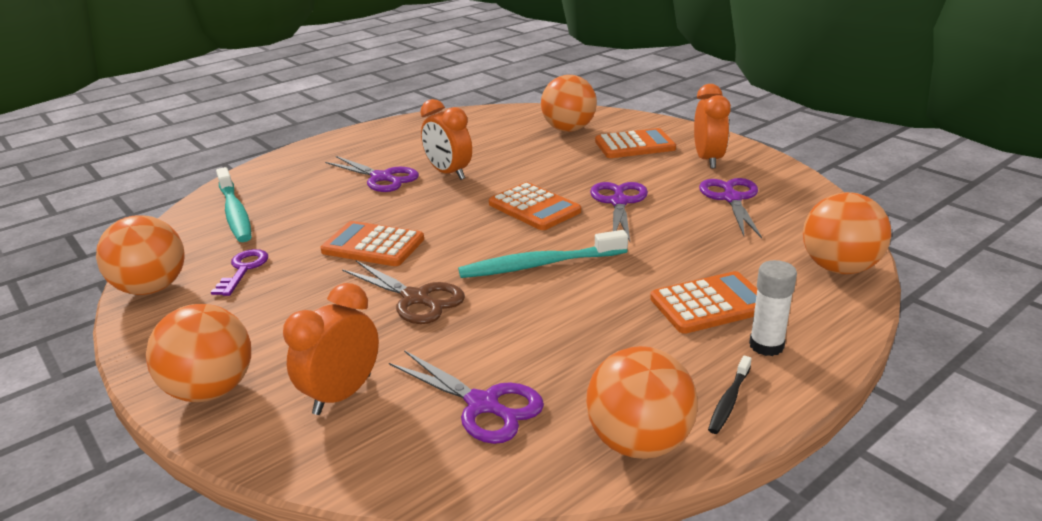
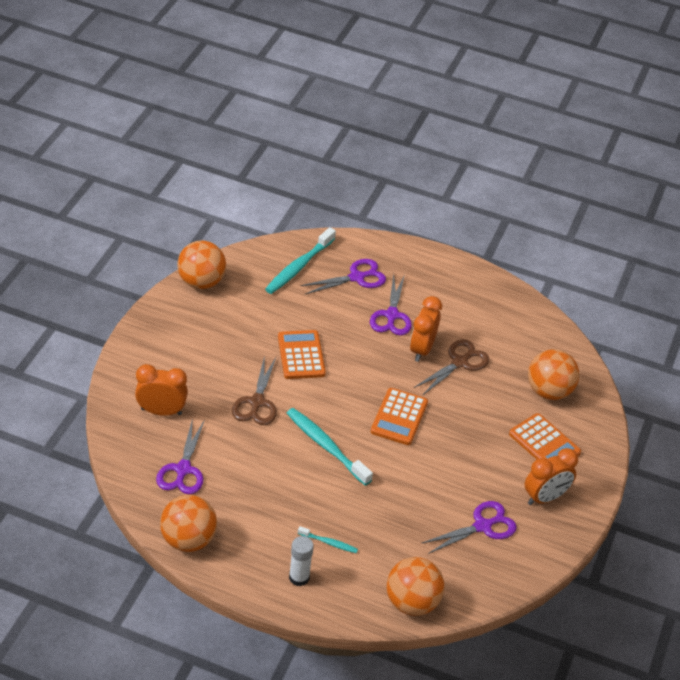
camera: 55 degrees right, 15 degrees up
orange ball [146,304,251,402] -> none
purple key [211,249,268,296] -> none
purple scissors [590,182,648,242] -> purple scissors moved to [300,259,386,294]
orange calculator [650,271,757,334] -> turquoise toothbrush [298,526,358,553]
black toothbrush [708,356,752,434] -> none
none -> brown scissors [414,340,489,396]

